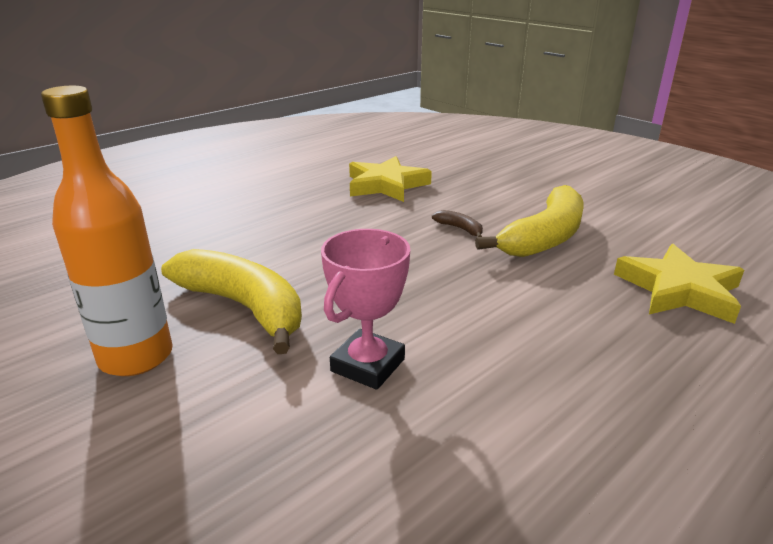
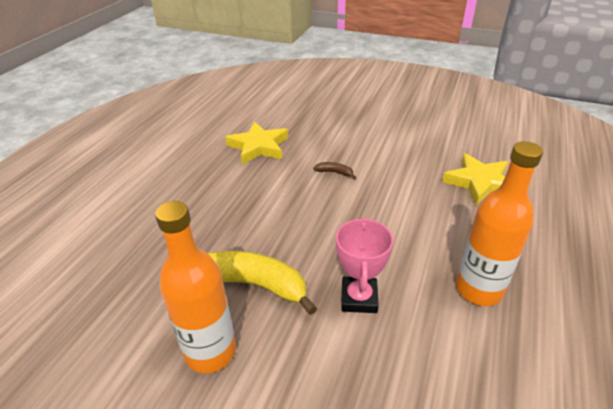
camera: 25 degrees left, 10 degrees up
yellow banana [475,185,583,257] -> none
none -> orange bottle [456,141,543,306]

